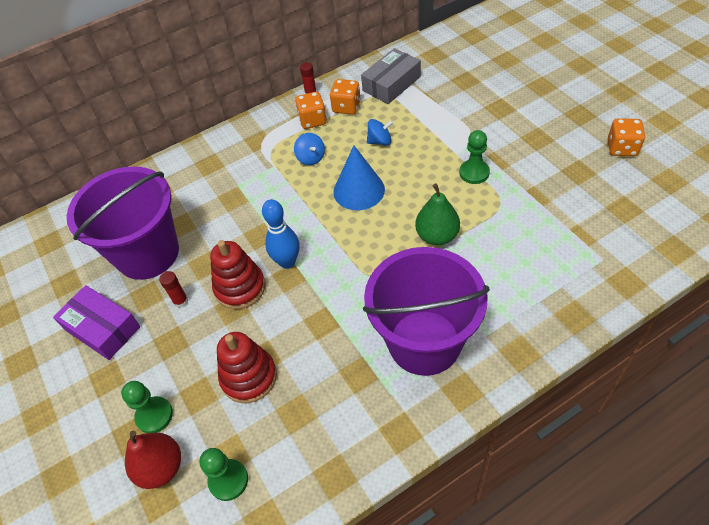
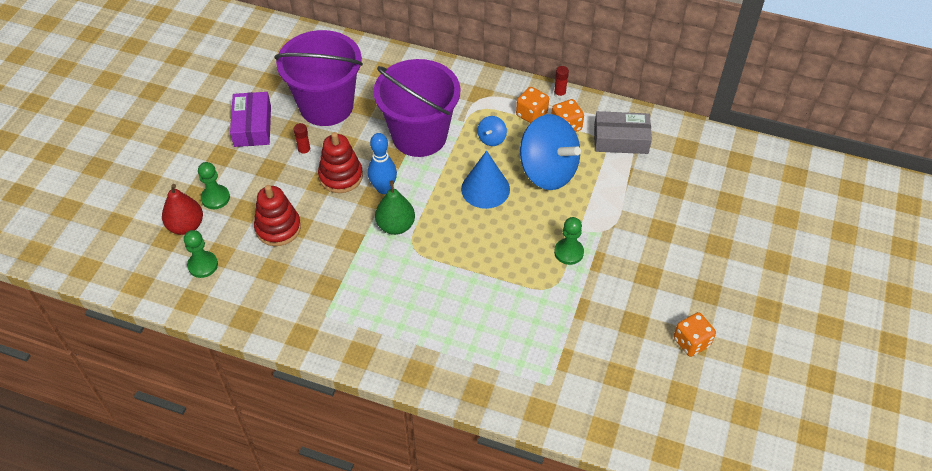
camera: 45 degrees right, 0 degrees up
purple bucket [363,247,490,376] -> purple bucket moved to [374,59,460,157]
blue spinning top [367,119,393,145] -> blue spinning top [520,114,581,190], size x2.39
green pear [415,184,460,245] -> green pear moved to [375,180,415,235]

